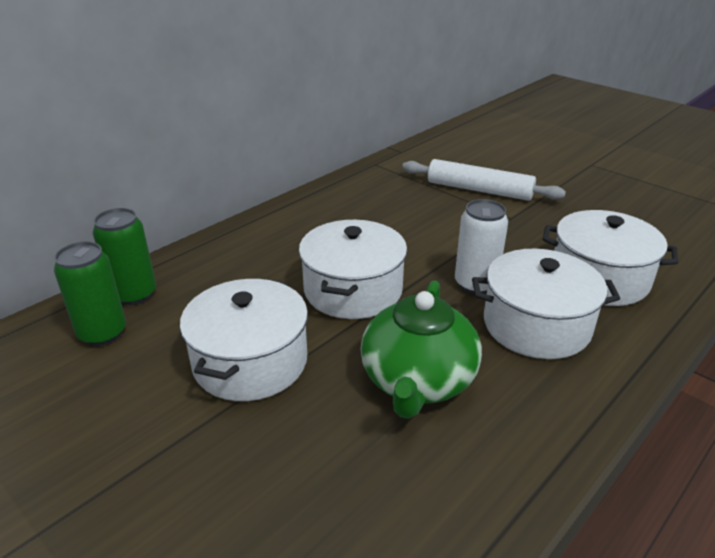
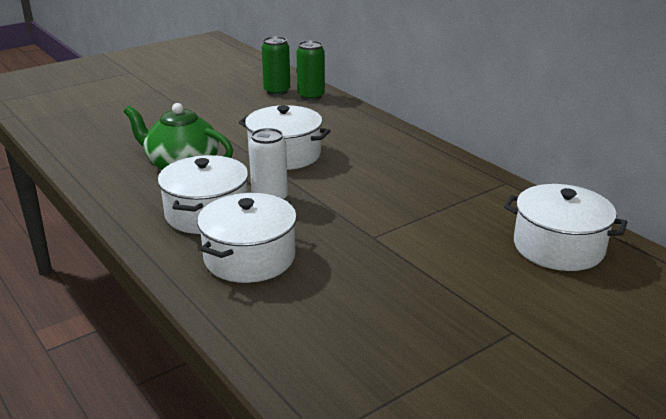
camera: 100 degrees right, 5 degrees down
white pot [180,278,308,401] -> white pot moved to [504,184,627,271]
white rolling pin [402,159,566,201] -> none

